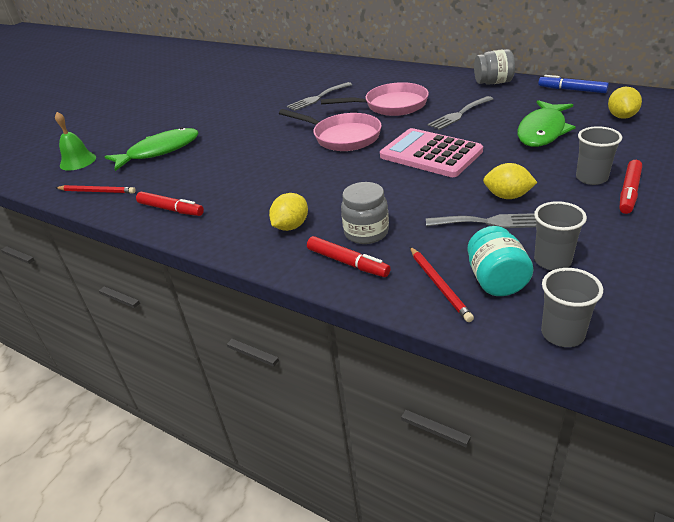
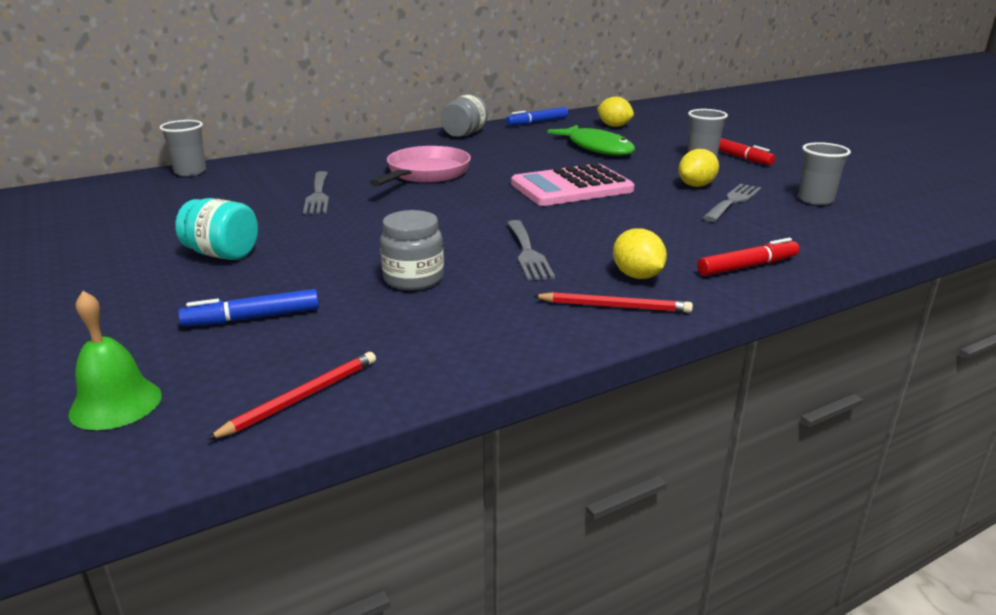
camera: 65 degrees left, 10 degrees down
green fish [104,127,199,171] -> blue marker [178,289,319,326]
red marker [136,192,204,216] -> none
pink pan [279,109,382,151] -> none
grey jar [341,182,389,244] -> grey jar moved to [380,210,444,290]
red pencil [410,247,474,322] -> red pencil moved to [533,292,693,313]
grey fork [427,96,493,130] -> grey fork moved to [507,220,555,281]
turquoise jar [467,226,533,296] -> turquoise jar moved to [175,198,258,260]
grey cup [541,268,603,347] -> grey cup moved to [159,120,206,176]

